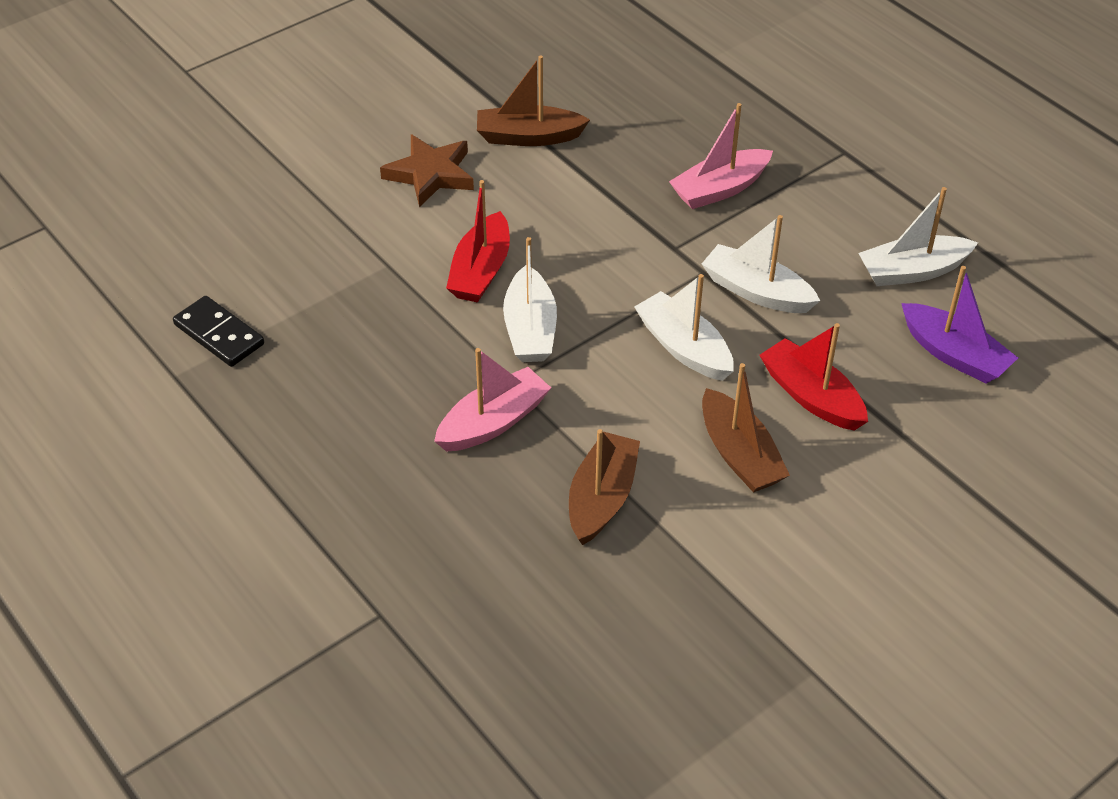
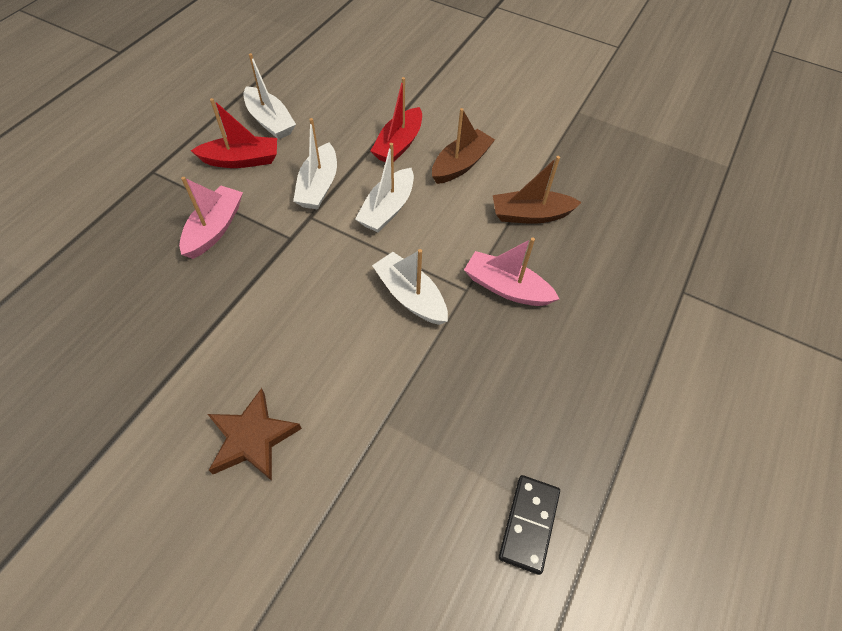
camera: 115 degrees left, 10 degrees up
red boat [446,180,510,303] -> red boat moved to [191,98,277,168]
brown boat [477,55,590,146] -> none
white boat [503,237,557,362] -> white boat turned 105 degrees counterclockwise [372,249,448,325]
pink boat [669,103,773,209] -> pink boat turned 105 degrees counterclockwise [179,177,243,259]
purple boat [901,266,1018,384] -> none

